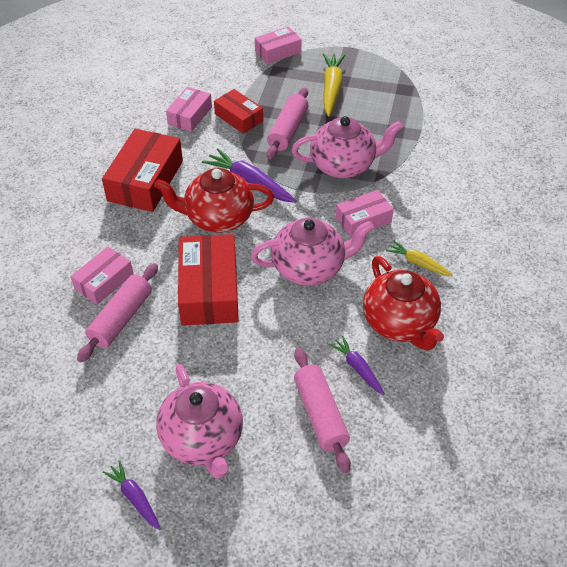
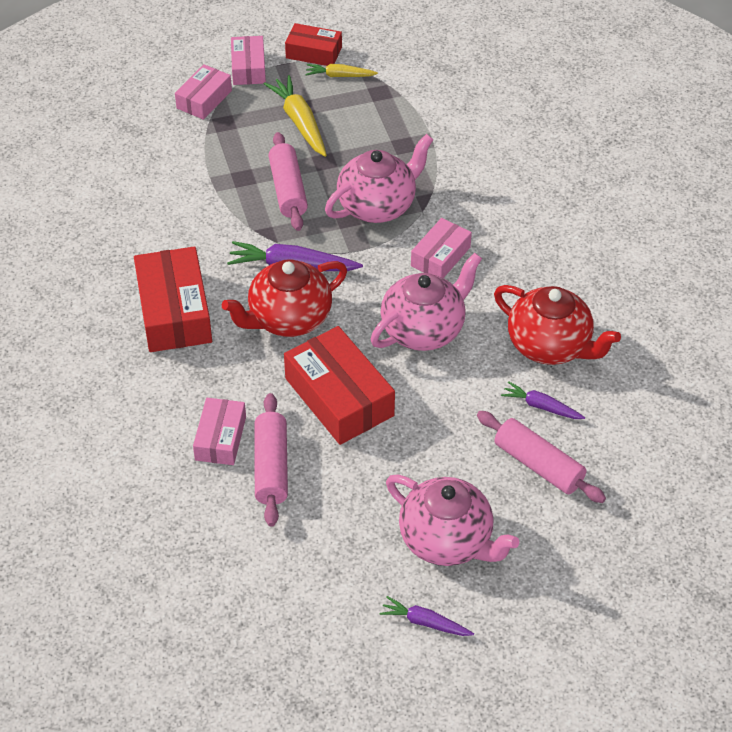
camera: 30 degrees left, 0 degrees up
pink box [166,87,212,132] -> pink box moved to [231,36,266,85]
red box [214,89,263,134] -> red box moved to [285,23,342,66]
yellow carrot [386,240,453,276] -> yellow carrot moved to [305,64,378,77]

